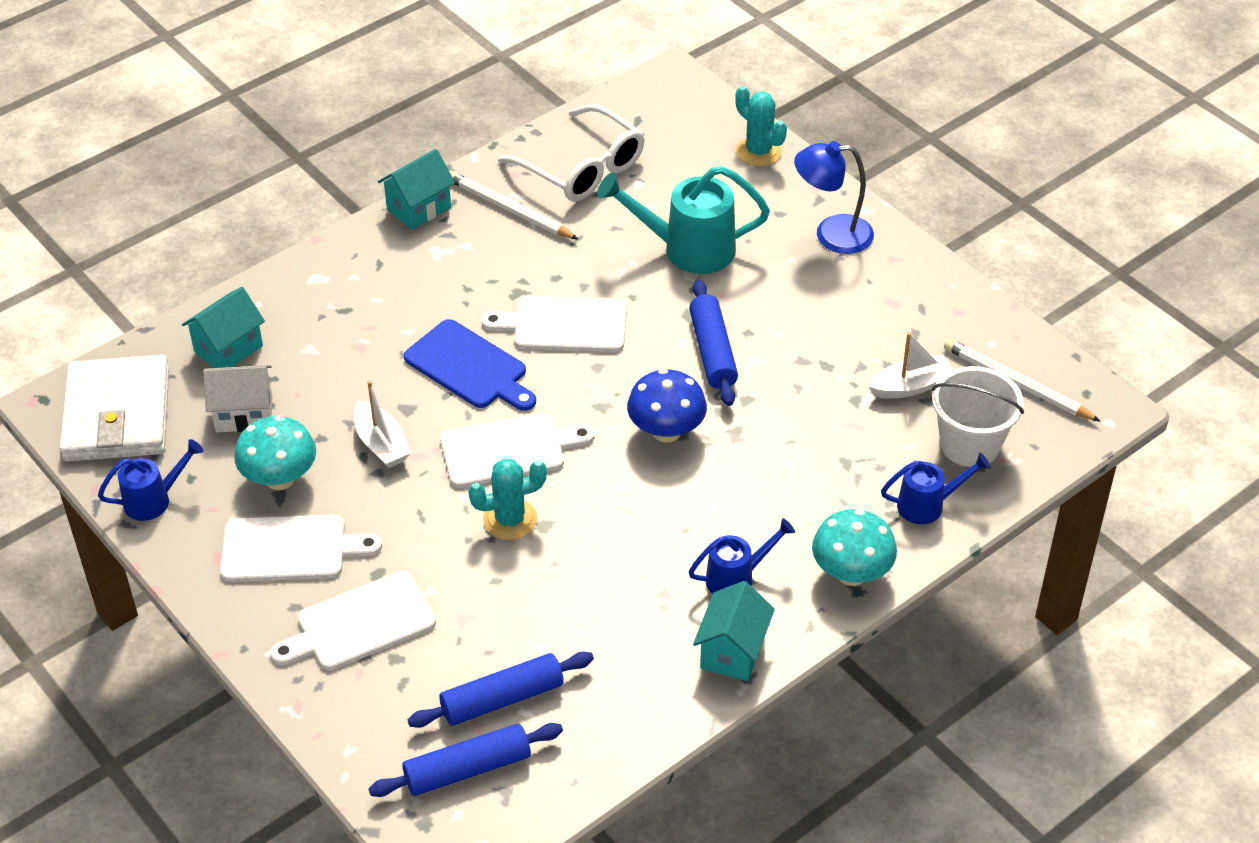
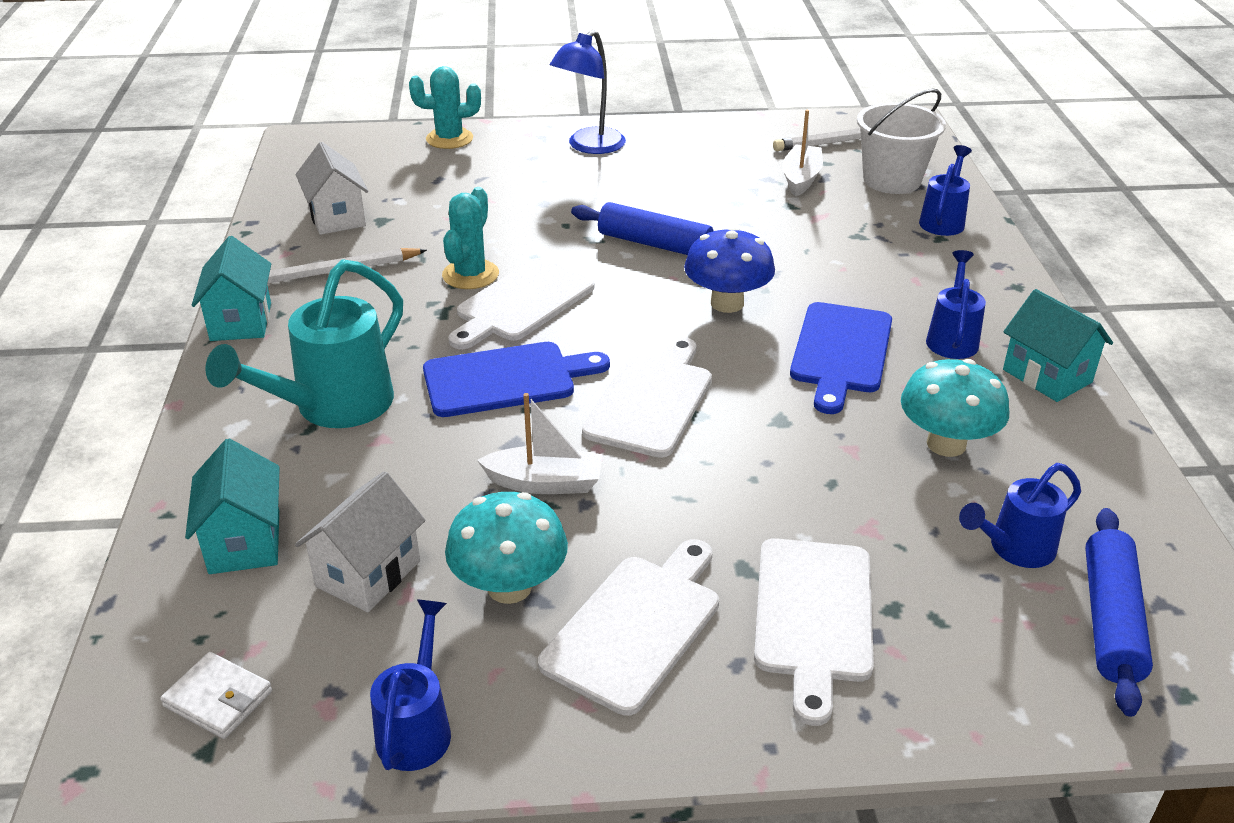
camera: 55 degrees left, 10 degrees down
white wallet [59,355,169,462] -> white wallet [160,652,272,739], size x0.42
blue rolling pin [408,652,594,728] -> blue watering can [959,463,1081,568]
turquoise cactus [468,458,547,540] -> turquoise cactus moved to [442,187,499,289]
white glasses [498,104,645,202] -> white house [296,142,368,235]
turquoise watering can [597,166,770,274] -> turquoise watering can moved to [205,259,403,428]
turquoise mushroom [812,509,897,586] -> turquoise mushroom moved to [901,359,1009,457]
none -> blue cutting board [790,302,892,414]

